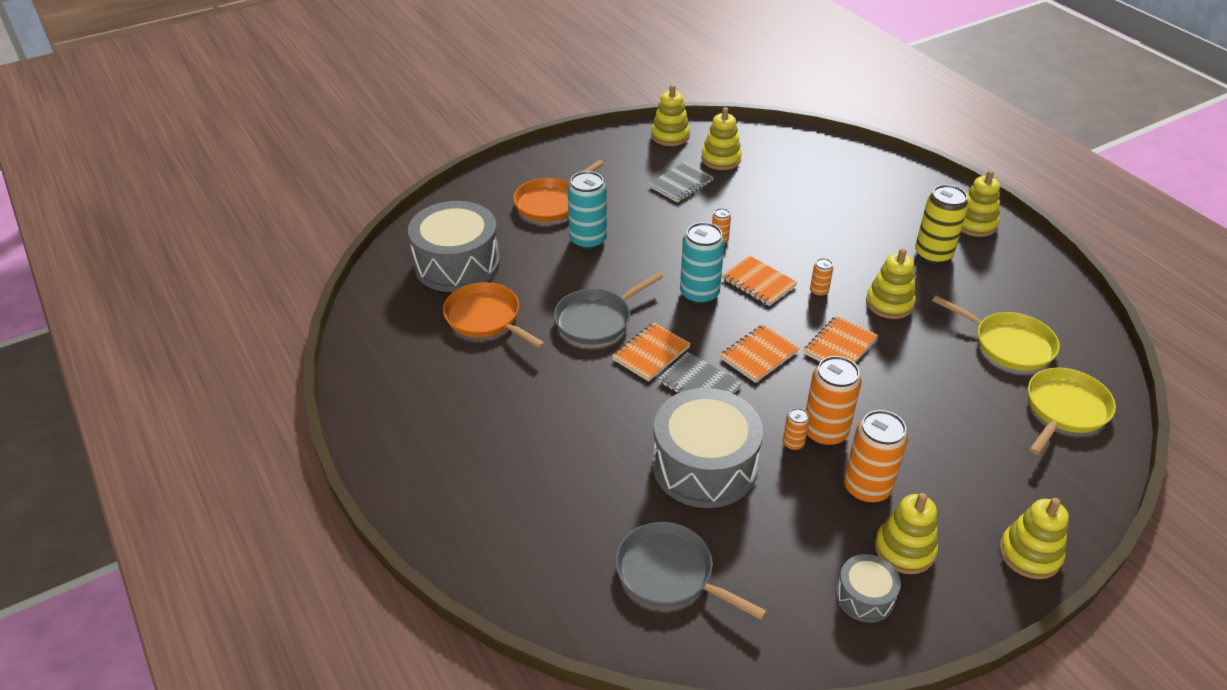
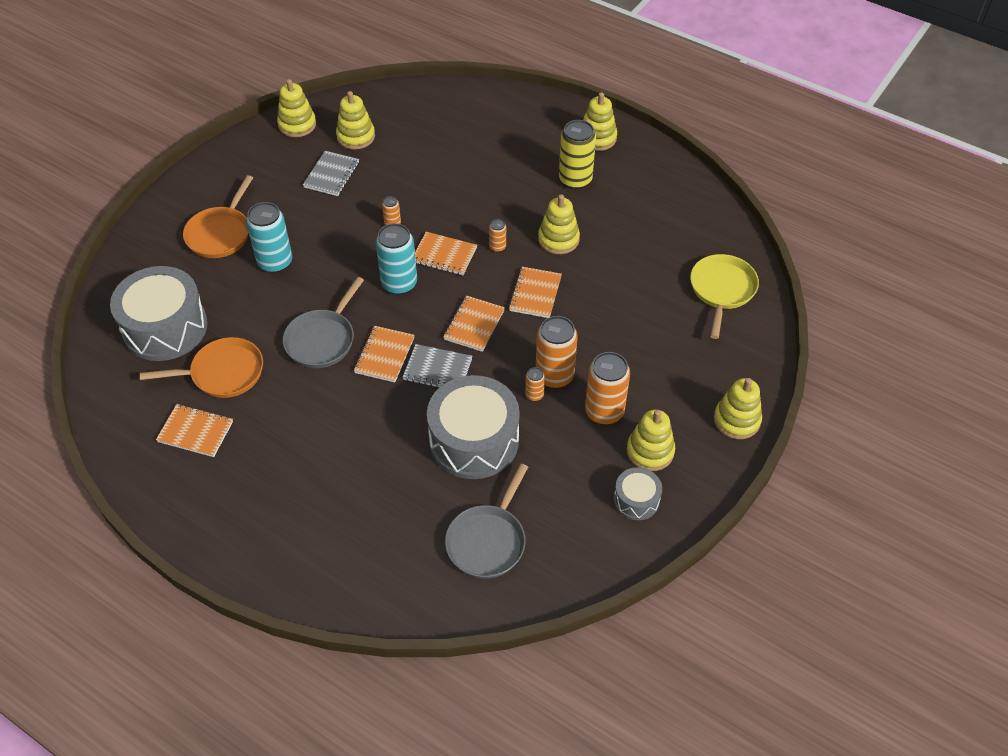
camera: 25 degrees left, 10 degrees up
orange pan [443,282,545,349] -> orange pan turned 150 degrees clockwise [140,337,263,398]
grey pan [616,522,767,620] -> grey pan turned 75 degrees counterclockwise [445,463,528,578]
yellow pan [932,295,1060,371] -> none
none -> orange notebook [156,404,233,457]

